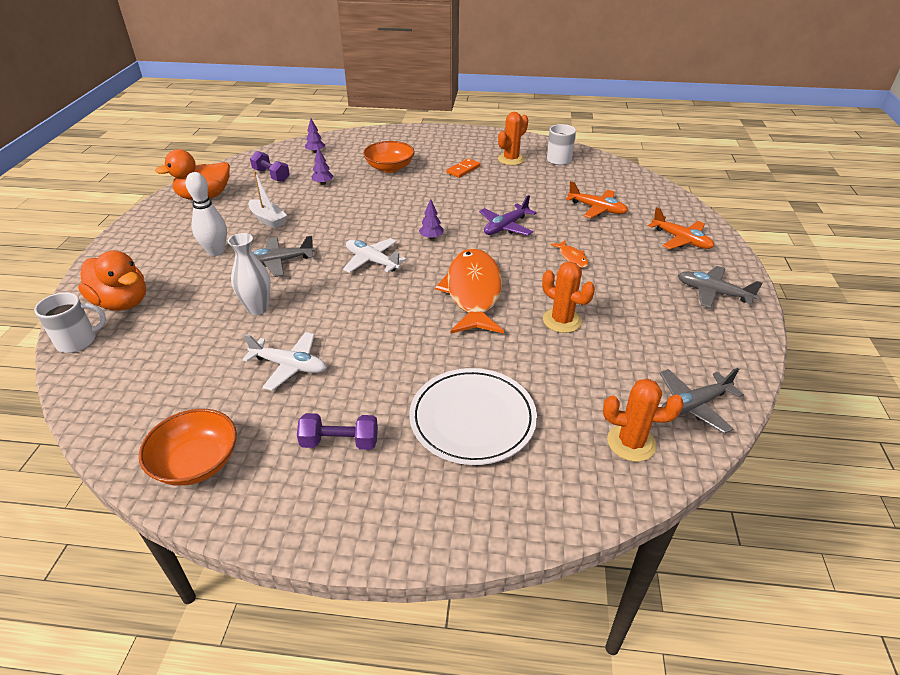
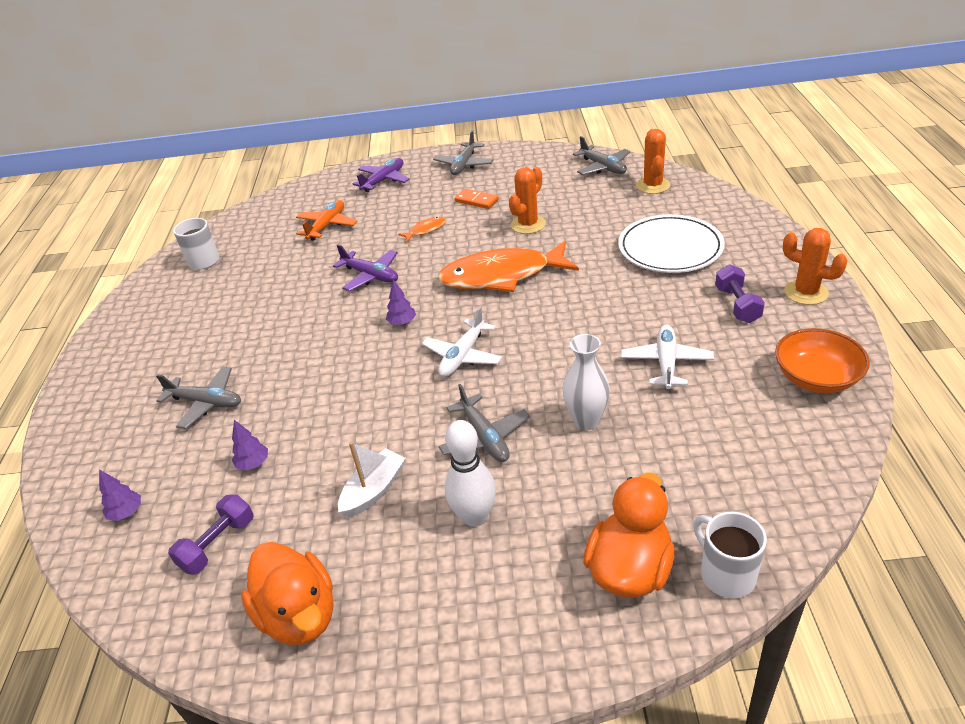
camera: 95 degrees left, 0 degrees up
orange bowl [363,141,415,173] -> grey plane [156,367,241,429]
orange domino [447,158,481,178] -> orange domino moved to [455,189,499,209]
orange cactus [498,112,528,165] -> orange cactus moved to [783,228,848,305]
orange plane [648,207,714,249] -> purple plane [353,158,410,192]

